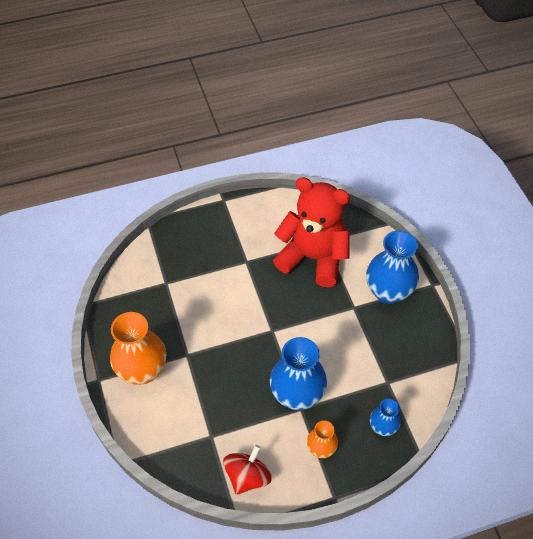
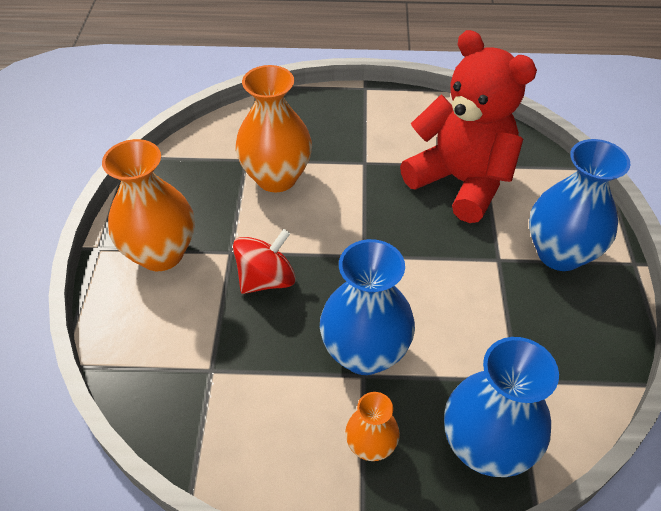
camera: 20 degrees right, 5 degrees down
red spinning top [223,445,272,495] -> red spinning top moved to [233,229,296,294]
blue vase [370,399,401,436] -> blue vase [444,337,559,477], size x1.87
none -> orange vase [236,65,312,192]

